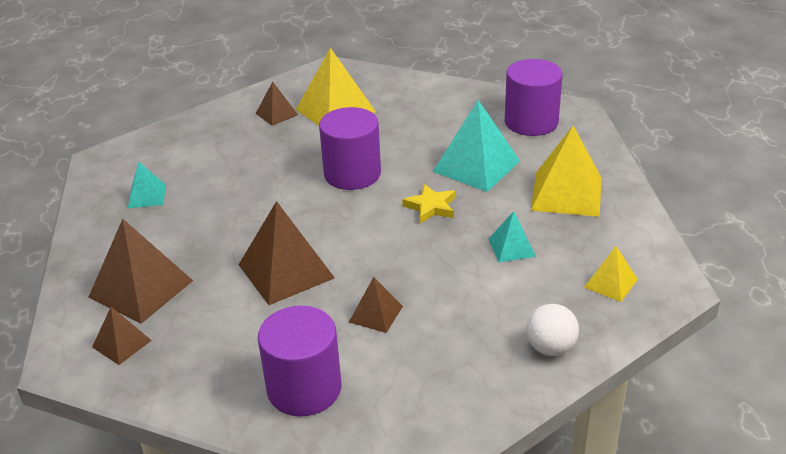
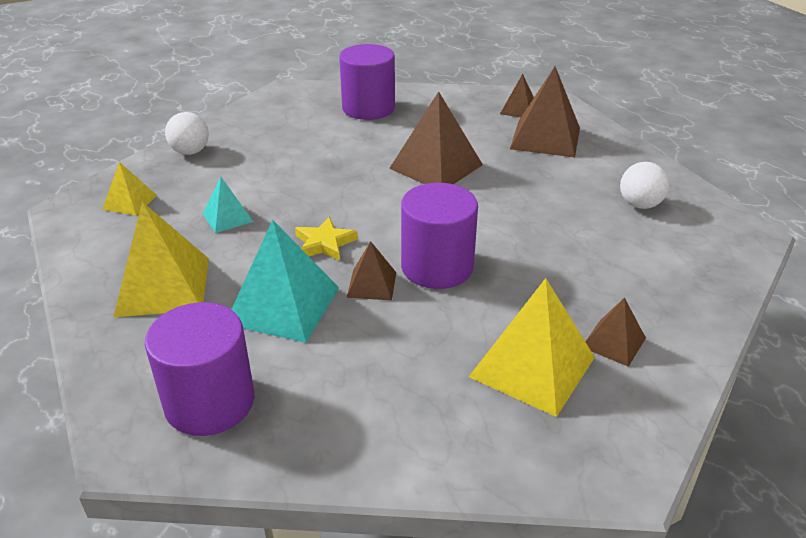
camera: 160 degrees right, 0 degrees up
turquoise pyramid [128,162,166,208] -> white ball [620,162,669,209]
brown pyramid [349,277,403,333] -> brown pyramid moved to [347,241,396,300]

